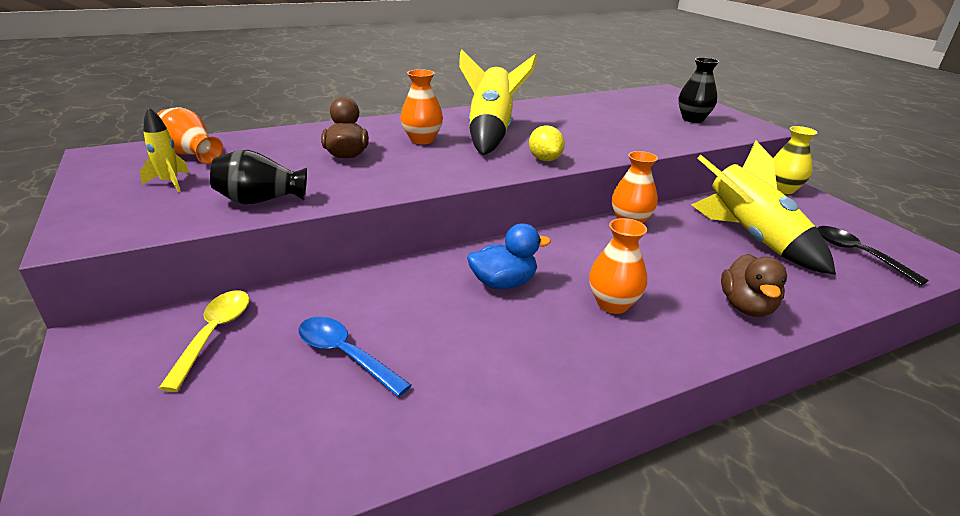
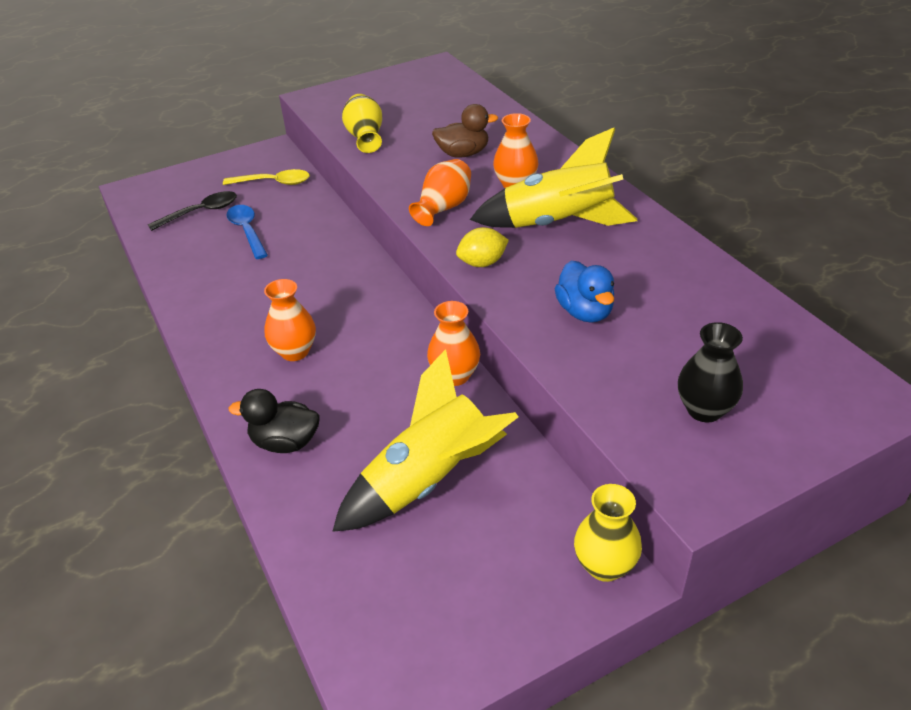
camera: 90 degrees right, 10 degrees up
yellow rocket [140,107,189,192] -> none
orange vase [157,108,223,164] -> orange vase moved to [409,159,471,226]
black vase [210,150,307,204] -> yellow vase [342,94,382,153]
blue spoon [298,317,412,397] -> blue spoon turned 60 degrees counterclockwise [226,205,268,259]
blue duck [467,223,551,289] -> blue duck moved to [555,261,614,323]
brown duck [721,254,787,317] -> black duck [229,389,320,453]
black spoon [817,226,928,285] -> black spoon moved to [148,191,237,231]

